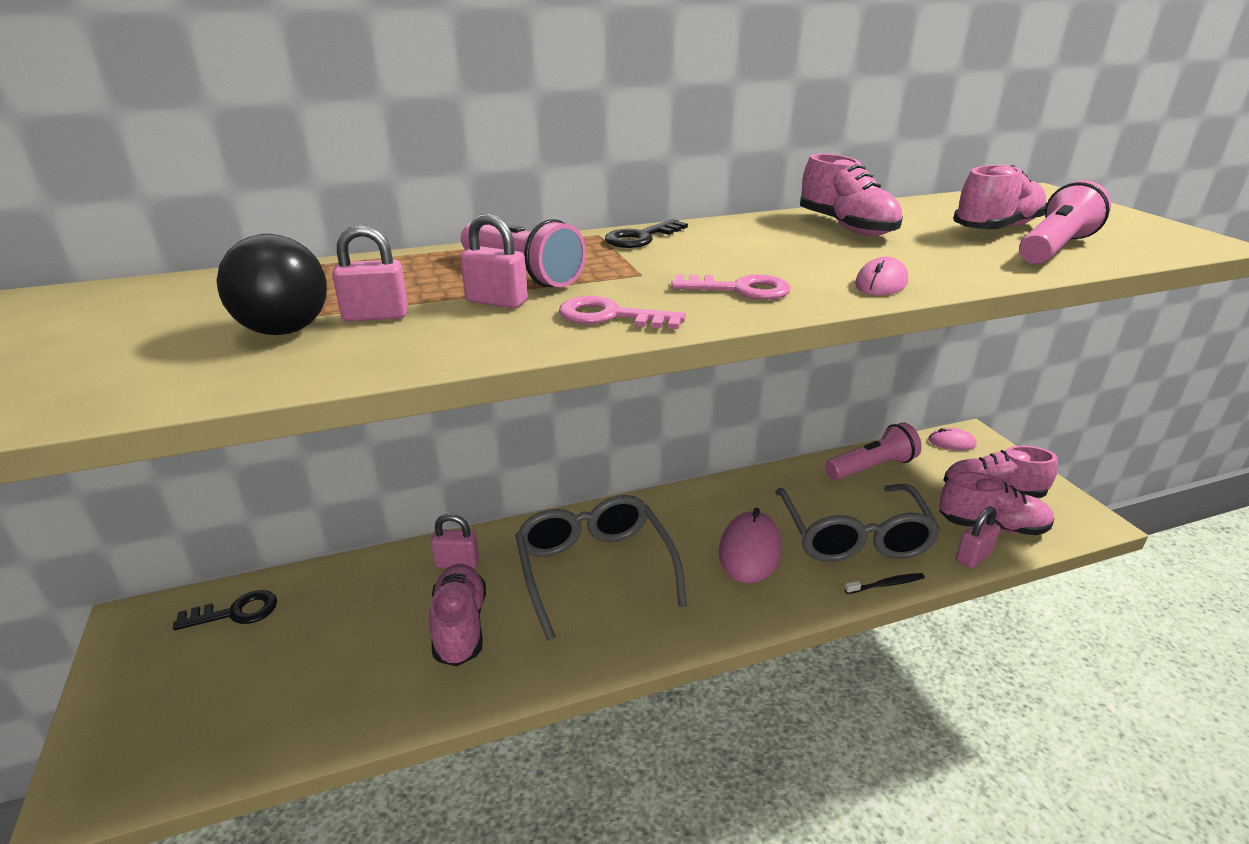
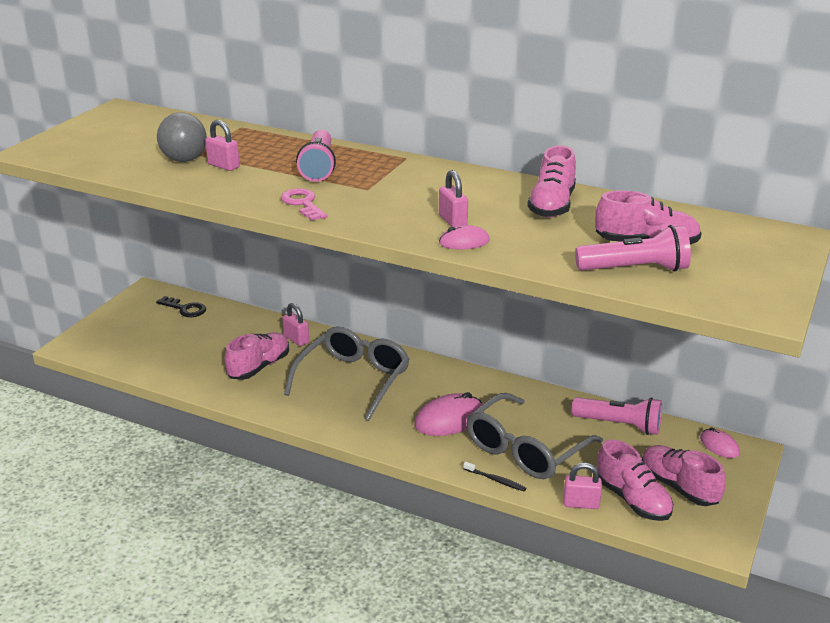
camera: 45 degrees right, 0 degrees up
black ball [216,234,327,335] -> grey ball [157,113,207,162]
pink padlock [460,214,528,309] -> pink padlock moved to [439,170,468,227]
black key [605,219,688,248] -> none
pink key [671,274,791,300] -> none

